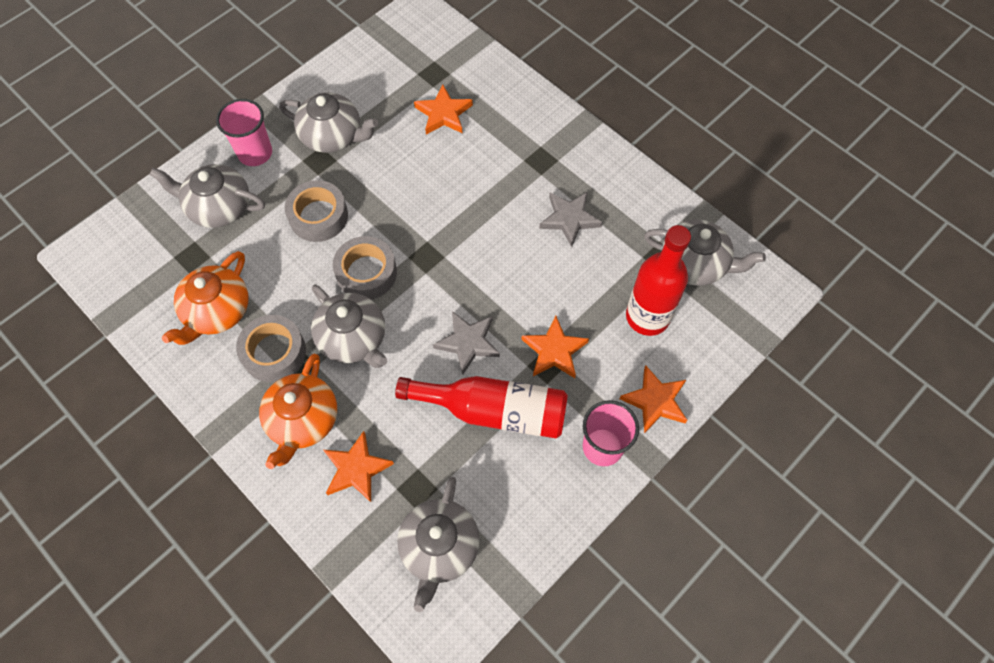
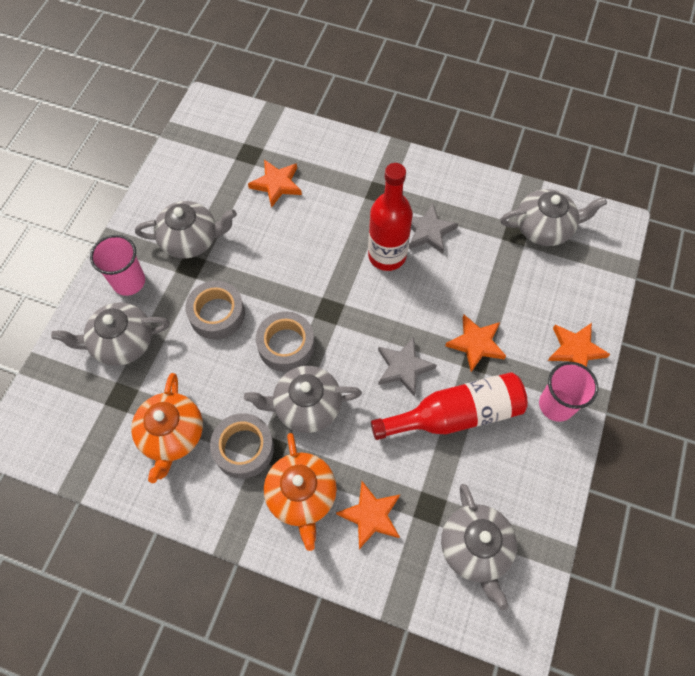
camera: 25 degrees left, 0 degrees up
grey teapot [311,285,387,368] -> grey teapot turned 150 degrees clockwise [244,366,362,433]
red bottle [626,225,691,336] -> red bottle moved to [368,163,413,271]

